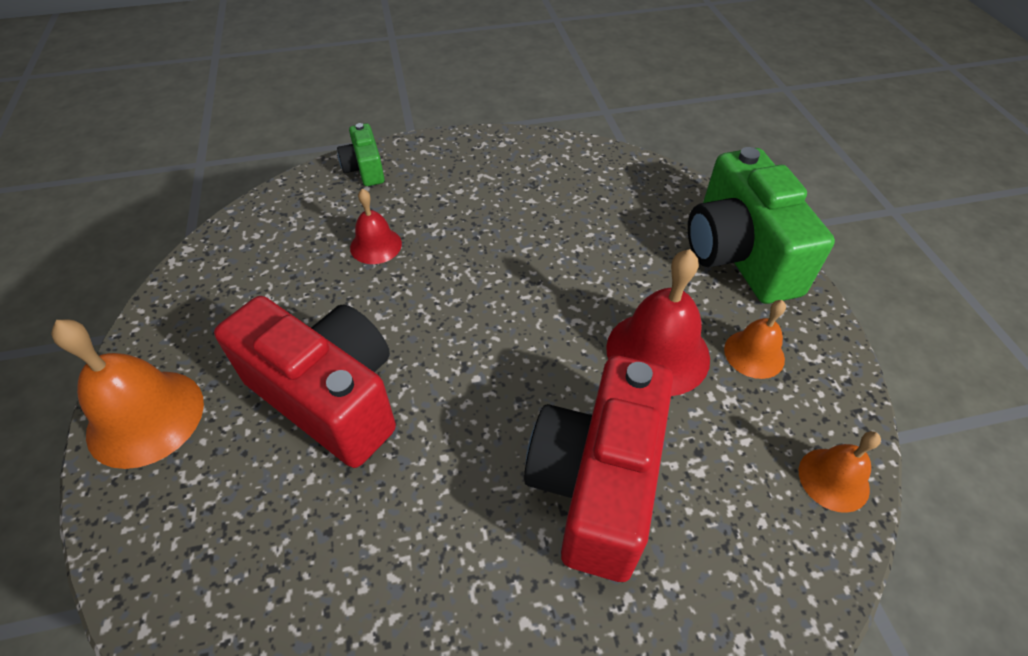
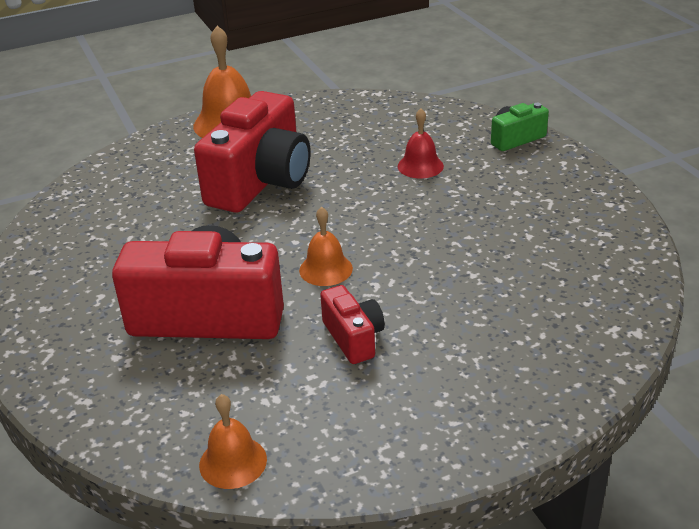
camera: 80 degrees right, 15 degrees down
red bell [606,249,710,396] -> red camera [320,285,385,364]
green camera [688,147,835,304] -> none
orange bell [724,300,786,379] -> orange bell moved to [299,207,353,286]

